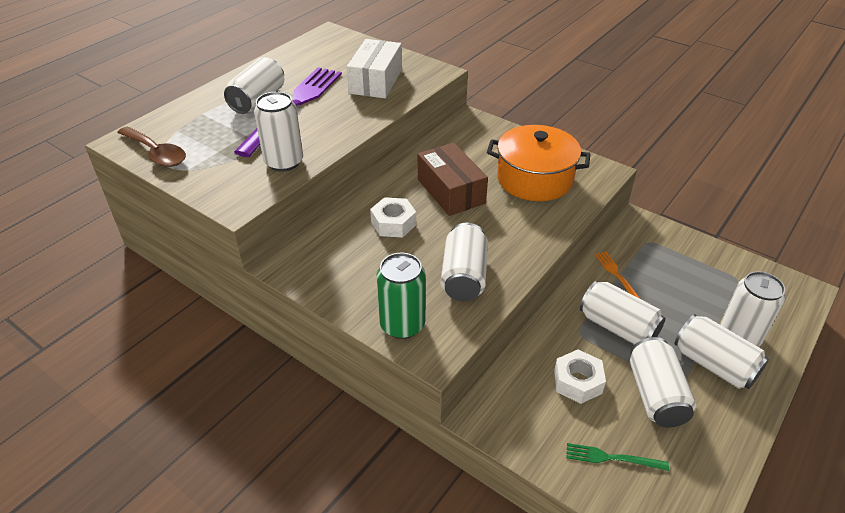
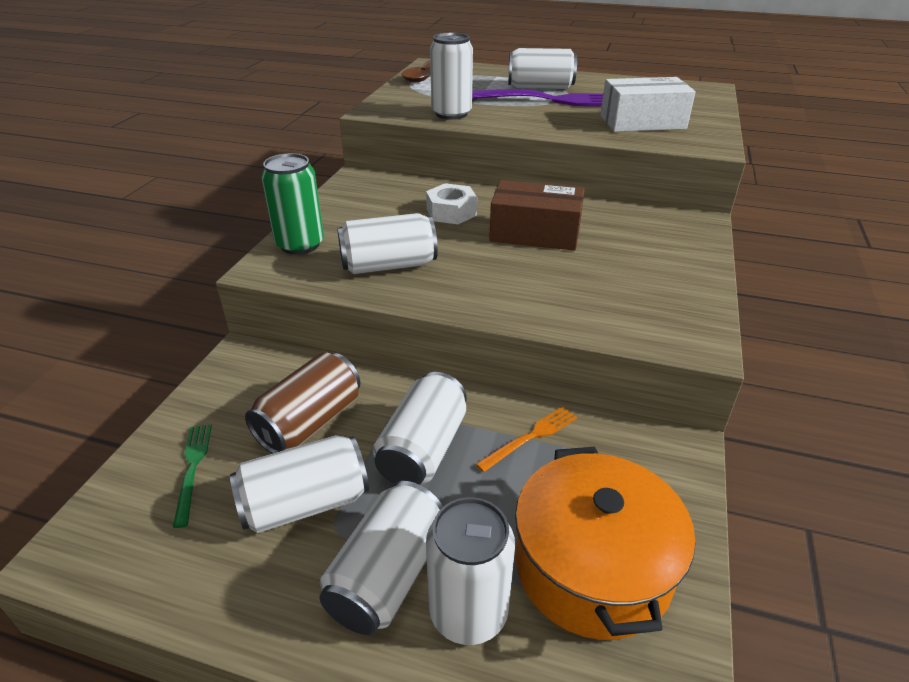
camera: 70 degrees right, 5 degrees down
brown box [418,143,488,216] -> brown box turned 60 degrees clockwise [489,180,584,251]
orange pot [487,125,590,201] -> orange pot moved to [515,447,696,640]
white nut [554,350,606,404] -> brown can [245,352,360,454]

